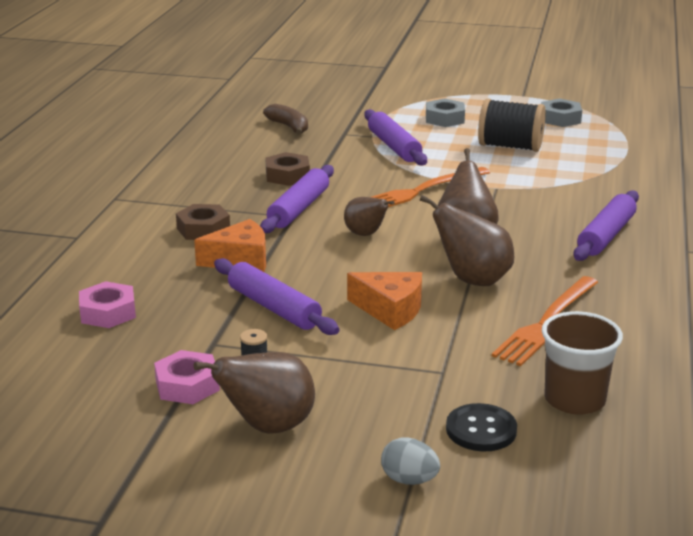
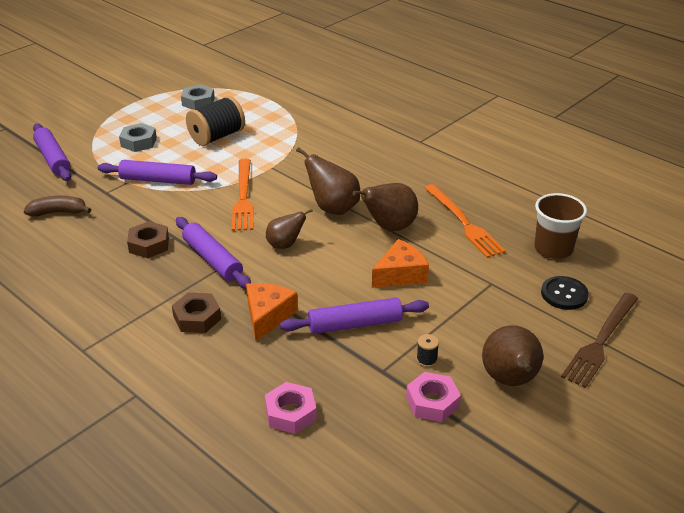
camera: 60 degrees left, 10 degrees up
grey egg [381,437,440,485] -> brown fork [561,293,638,388]
purple rolling pin [573,190,639,261] -> purple rolling pin moved to [33,123,71,181]

